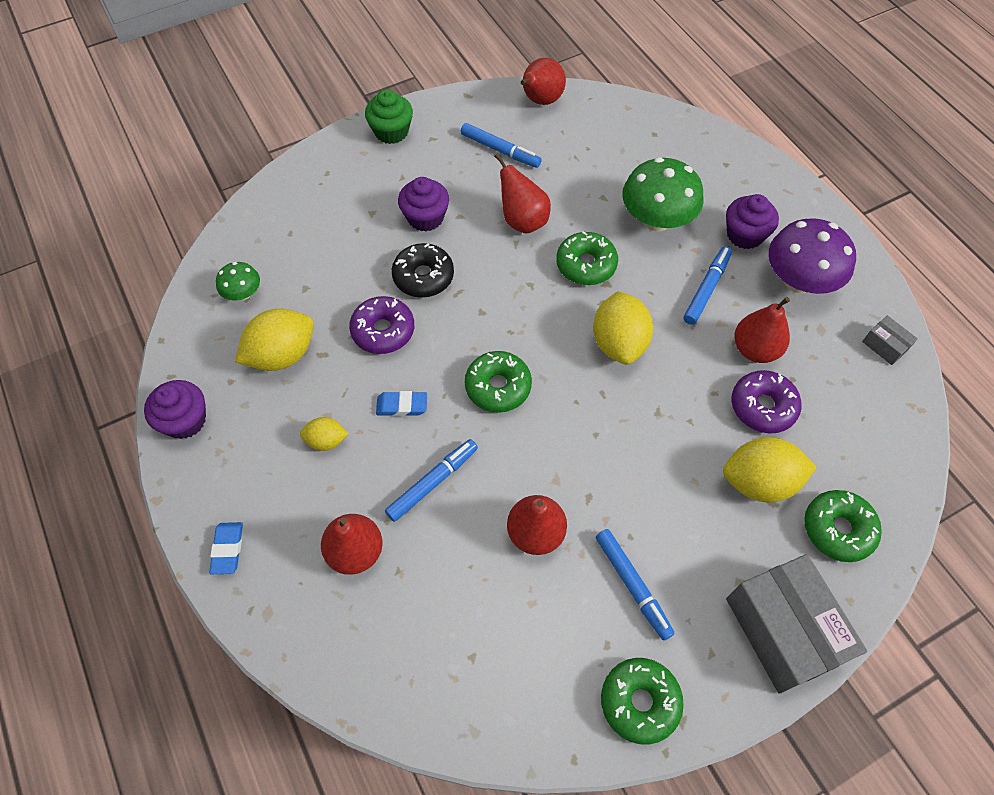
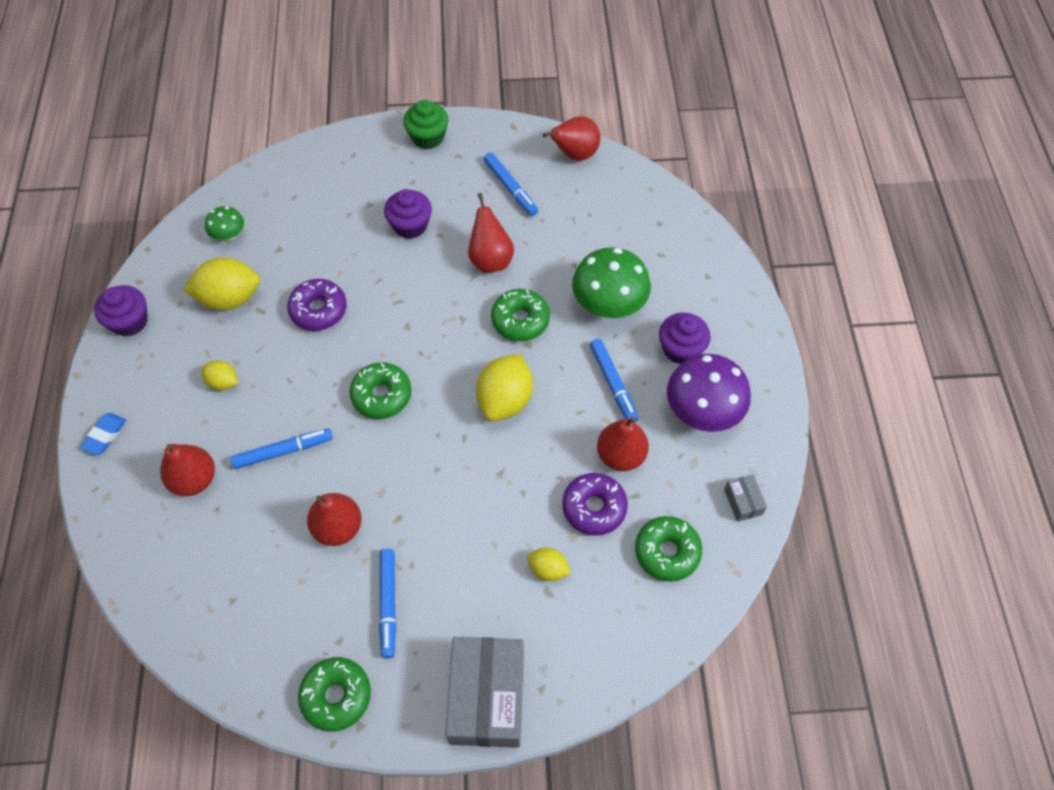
camera: 25 degrees right, 0 degrees up
blue eraser [376,391,427,416] -> none
black donut [392,243,454,298] -> none
blue marker [683,246,732,325] -> blue marker turned 105 degrees clockwise [590,339,638,423]
yellow lemon [723,437,817,502] -> yellow lemon [527,548,571,581], size x0.54
green donut [804,490,882,562] -> green donut moved to [635,516,702,582]

